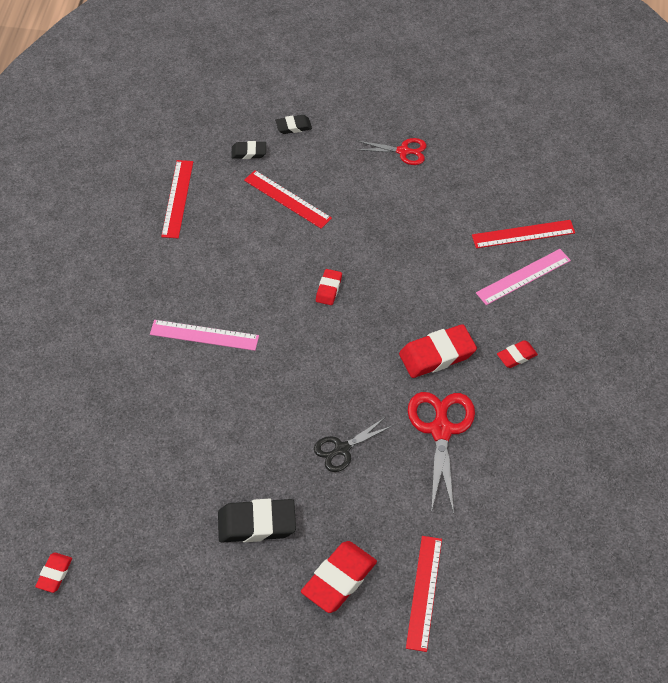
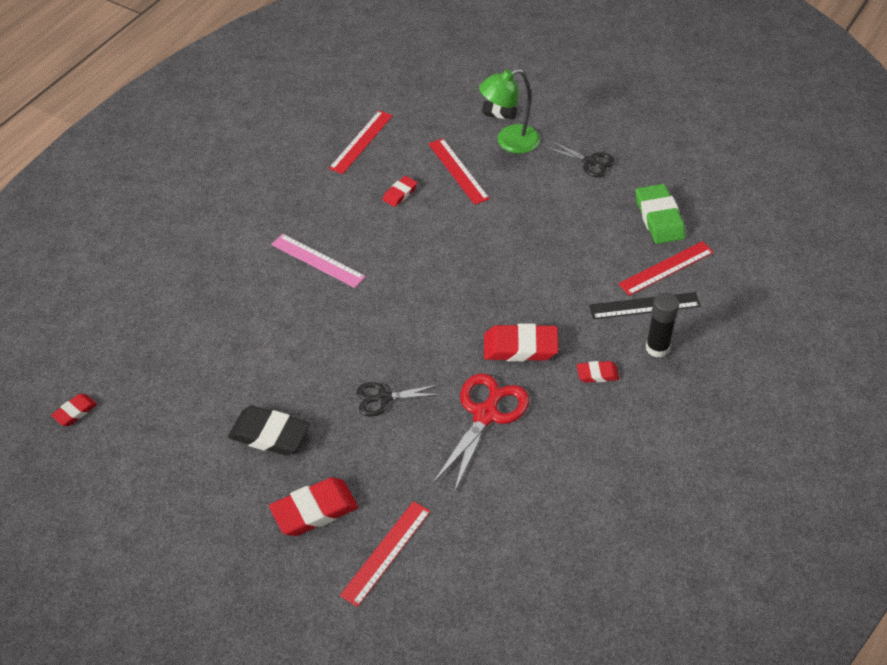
camera: 25 degrees right, 5 degrees down
black eraser [231,141,266,159] -> none
red eraser [316,269,342,305] -> red eraser moved to [383,176,417,207]
red scissors [354,138,427,165] -> black scissors [544,140,615,178]
red ruler [472,220,575,248] -> red ruler turned 45 degrees counterclockwise [618,241,714,296]
pink ruler [476,249,571,305] -> black ruler [589,292,701,319]
none -> green lamp [479,69,540,154]
none -> green eraser [636,184,686,244]
none -> black glue stick [646,293,679,357]

